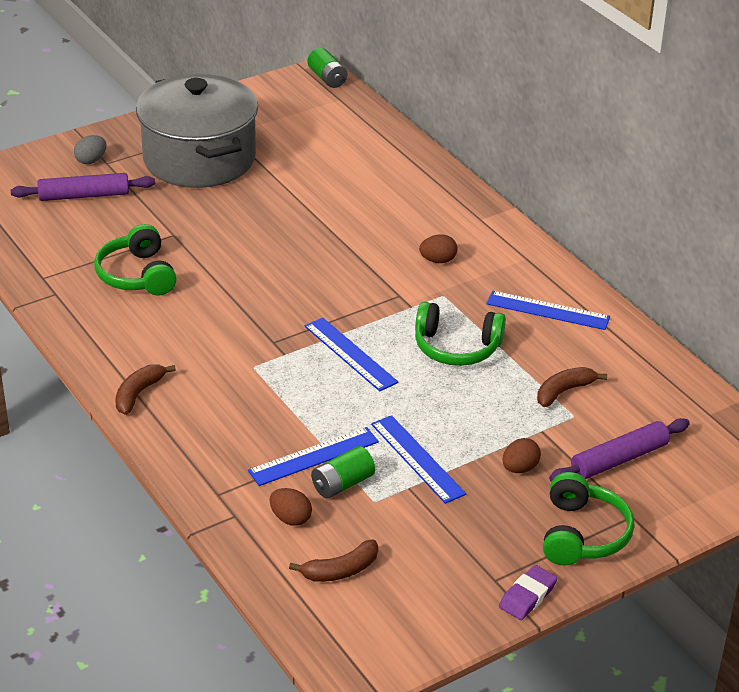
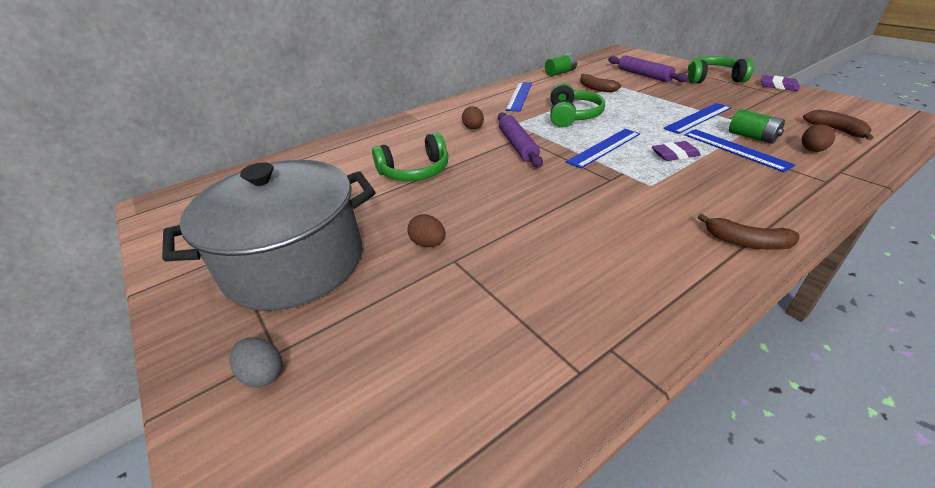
camera: 90 degrees left, 0 degrees up
purple rolling pin [11,173,155,201] -> purple rolling pin moved to [498,112,543,167]
green headphones [94,224,177,296] -> green headphones moved to [372,133,448,181]
green battery [307,48,347,88] -> green battery moved to [545,53,577,76]
brown egg [503,438,541,473] -> brown egg moved to [407,214,446,247]
none -> purple eraser [652,141,701,161]

